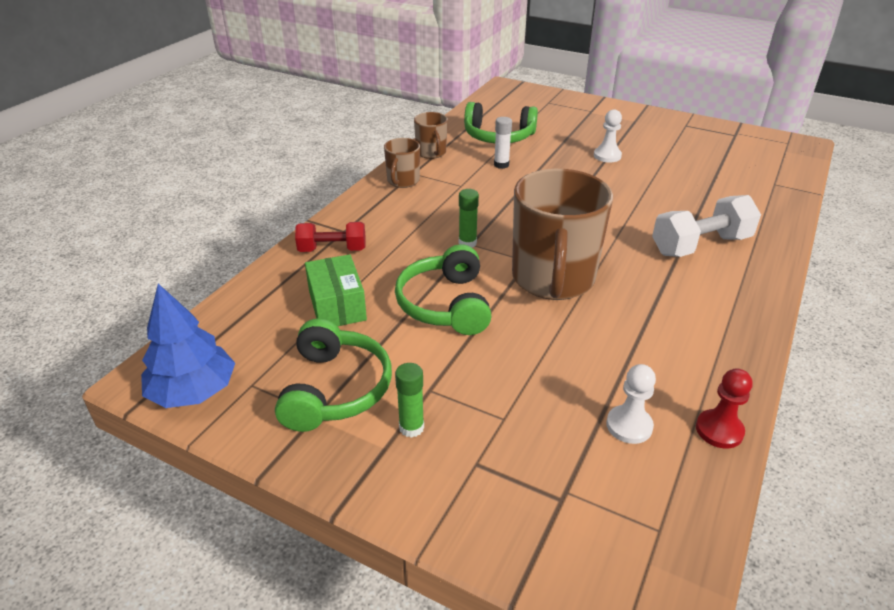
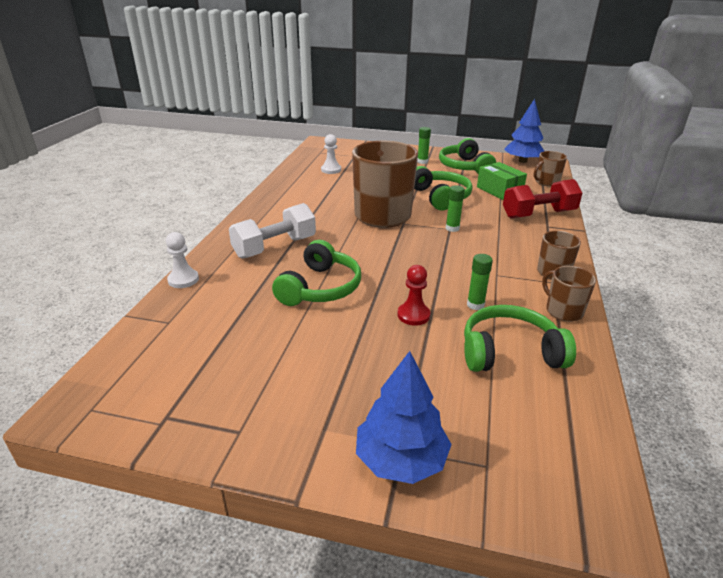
camera: 165 degrees right, 5 degrees down
red dumbbell [295,222,365,252] -> red dumbbell [503,179,582,218], size x1.51
white glue stick [494,117,512,169] -> green glue stick [467,254,493,310]
white pawn [594,109,622,163] -> white pawn moved to [166,232,199,288]
red pawn [696,369,753,448] -> red pawn moved to [397,265,430,325]
none -> green headphones [272,240,361,306]
none -> blue tree [356,351,452,484]
none -> brown mug [534,151,567,187]

